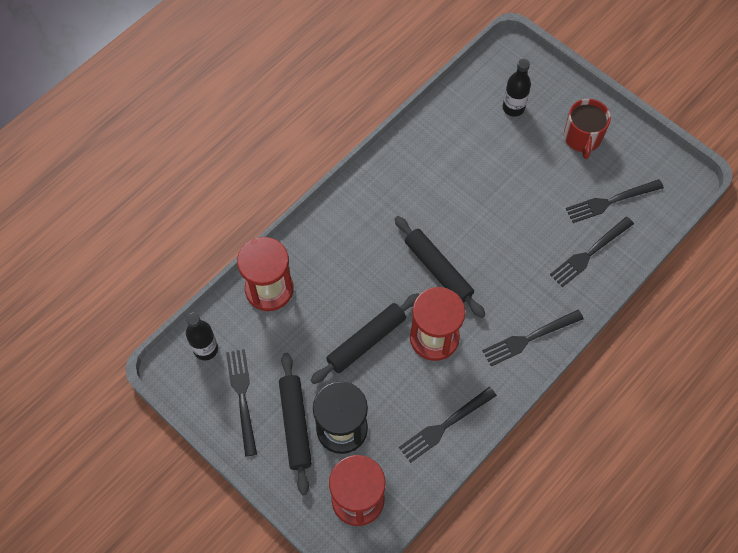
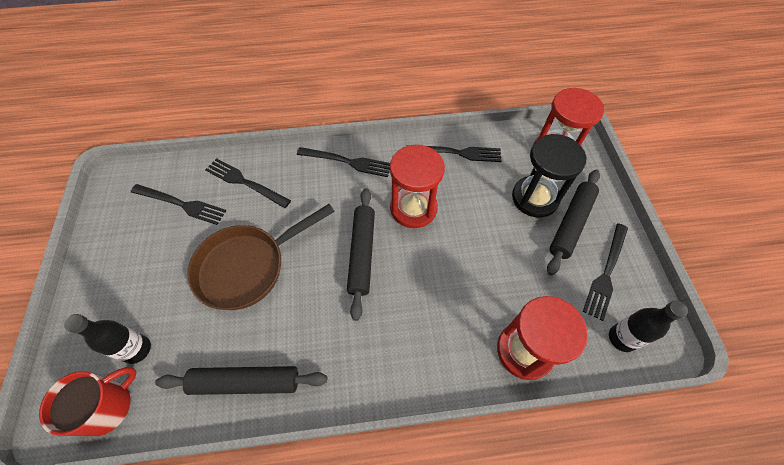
camera: 140 degrees left, 5 degrees down
black rolling pin [311,293,420,384] -> black rolling pin moved to [155,366,327,395]
black fork [550,217,634,287] -> black fork turned 150 degrees counterclockwise [205,158,291,208]
red mug [564,99,611,159] -> red mug moved to [39,367,137,436]
none -> brown pan [187,204,335,310]

